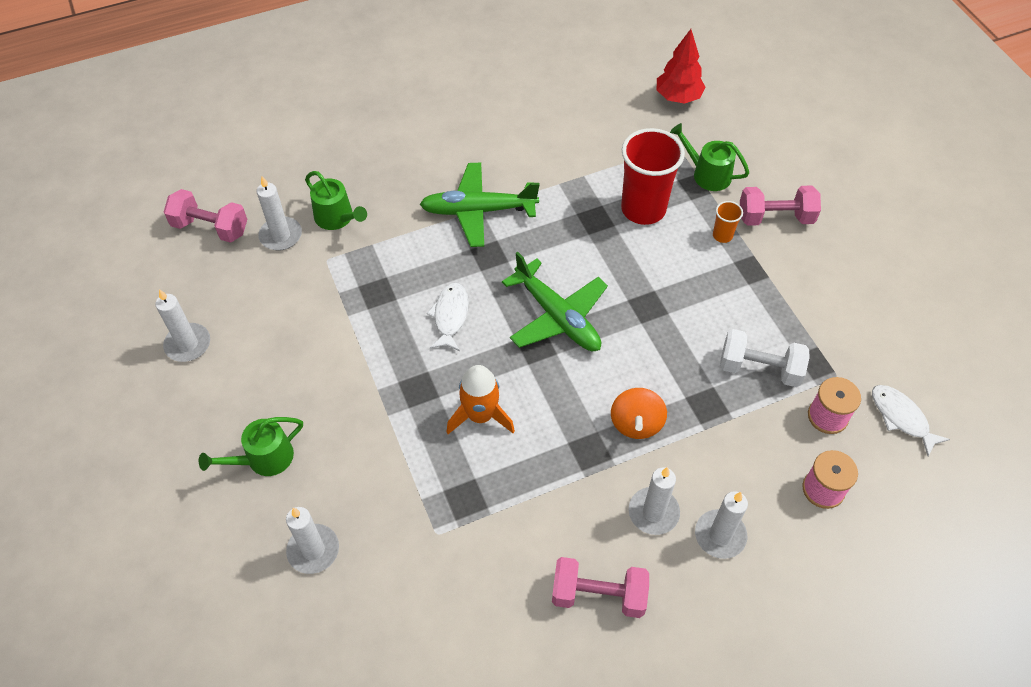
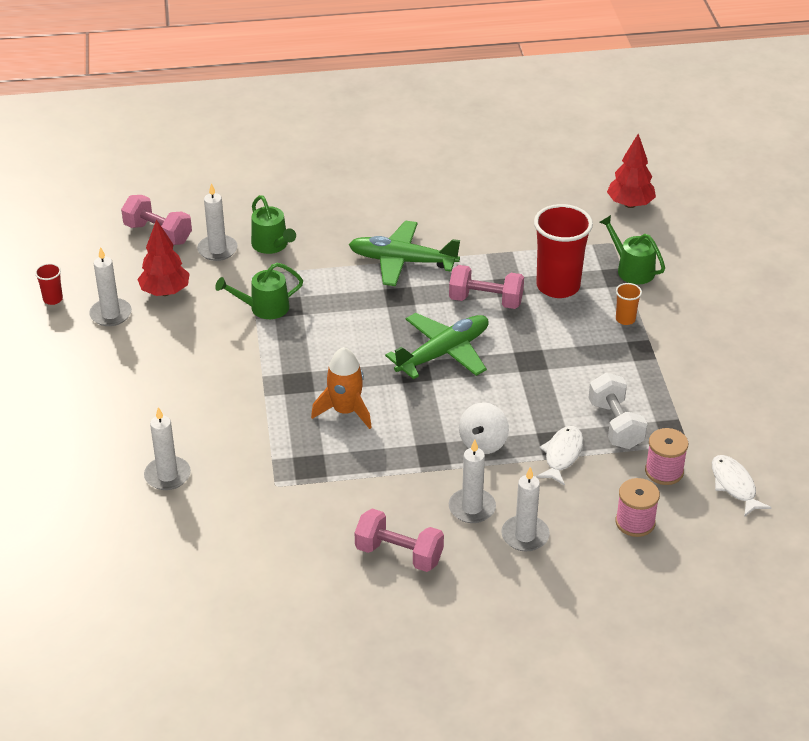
camera: 15 degrees right, 15 degrees down
green watering can [199,417,303,476] -> green watering can moved to [215,263,303,319]
white fish [427,283,469,351] -> white fish moved to [536,426,583,486]
green plane [502,252,608,351] -> green plane turned 105 degrees counterclockwise [385,313,489,379]
orange spinning top [611,388,667,439] -> white spinning top [459,402,509,454]
white dumbbell [720,329,810,387] -> white dumbbell turned 45 degrees clockwise [589,373,648,449]
pink dumbbell [740,186,821,226] -> pink dumbbell moved to [449,265,524,309]
none -> red cup [35,263,63,305]
none -> red tree [137,219,190,296]

